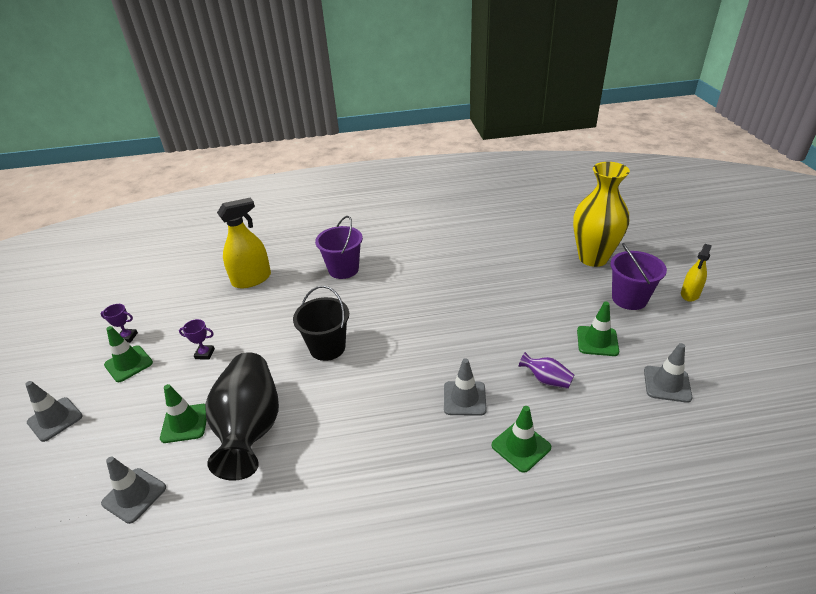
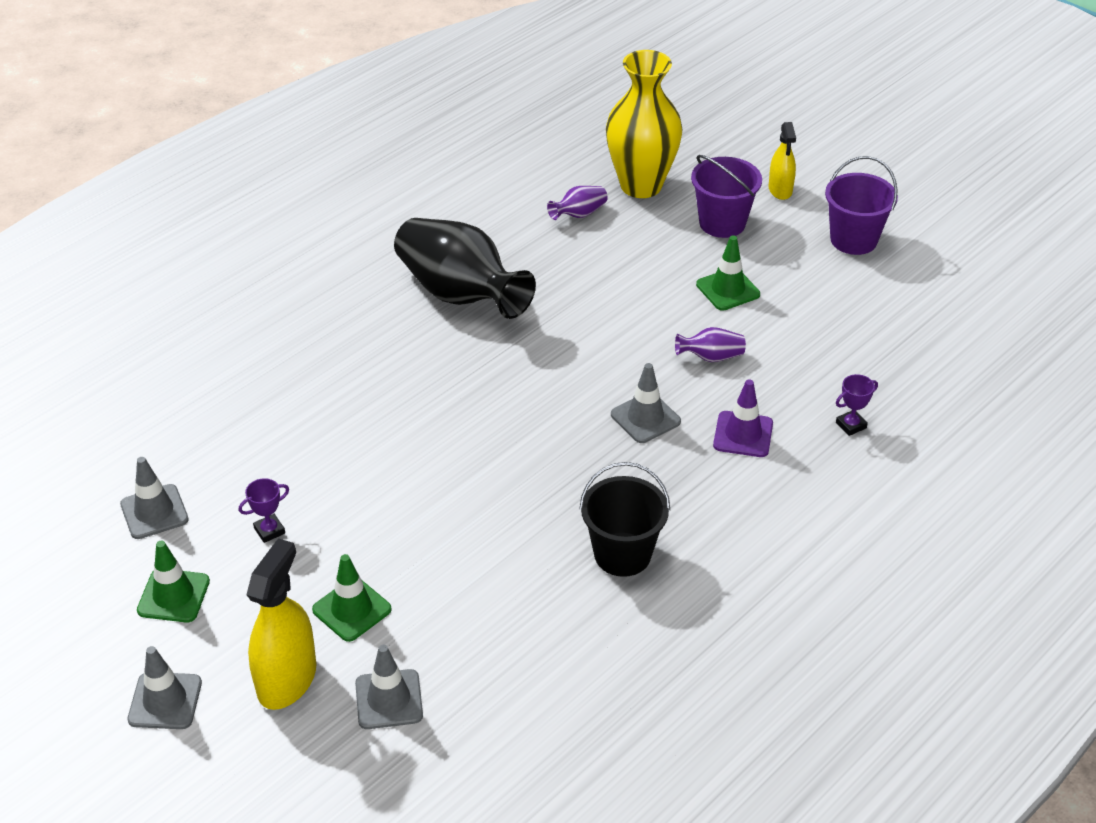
camera: 40 degrees left, 5 degrees up
purple trophy [101,304,138,343] -> purple trophy moved to [836,374,878,436]
black vase [205,352,279,480] -> black vase moved to [394,218,536,319]
yellow spray bottle [217,198,271,288] -> yellow spray bottle moved to [247,538,316,710]
black bucket [293,286,349,361] -> black bucket moved to [580,462,670,577]
purple bucket [315,216,363,279] -> purple bucket moved to [825,156,898,255]
green traffic cone [492,406,551,473] -> purple traffic cone [713,379,773,457]
grey traffic cone [644,343,693,403] -> grey traffic cone moved to [120,457,189,539]
none -> purple vase [547,186,608,220]

